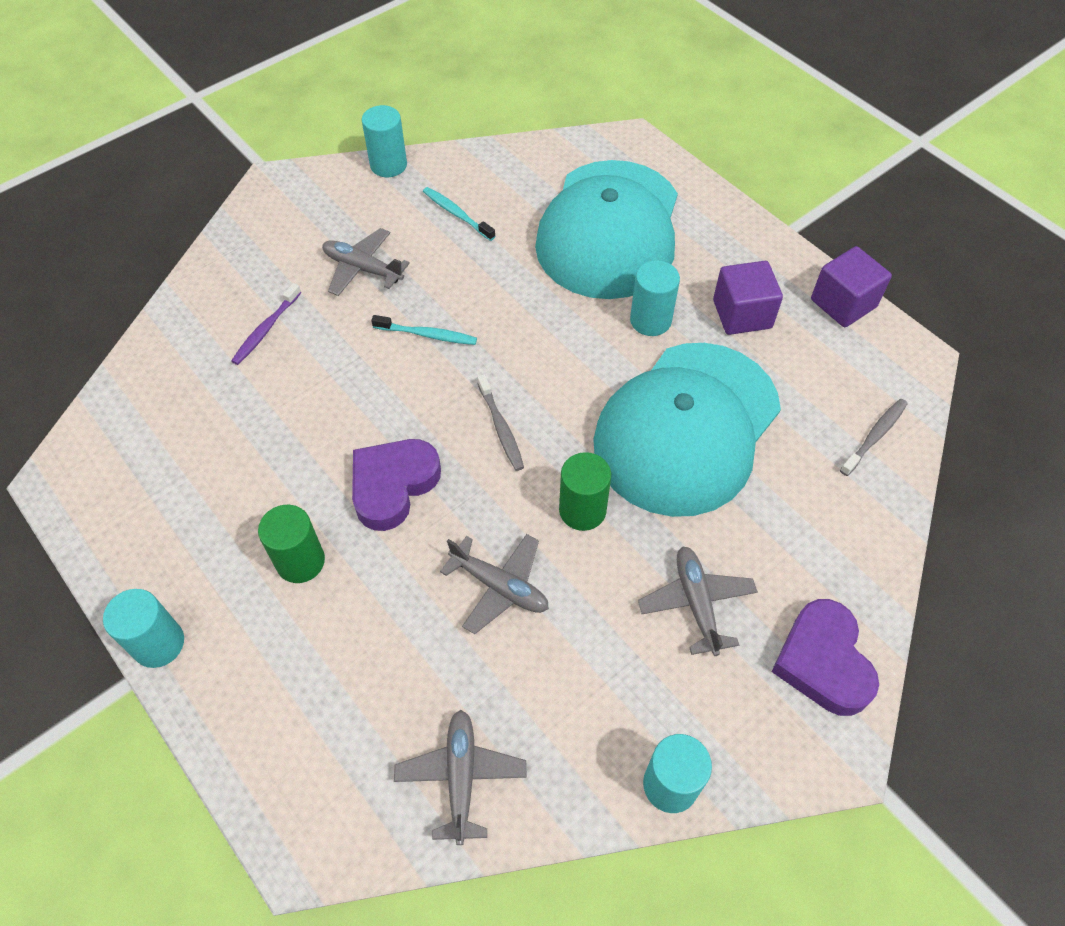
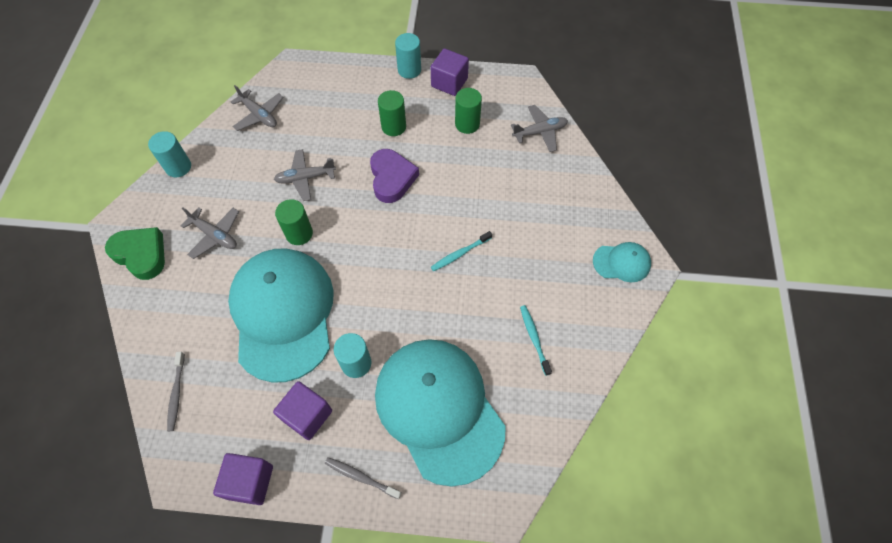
camera: 135 degrees right, 5 degrees up
purple toothbrush [231,283,301,365] -> none
grey plane [322,228,410,296] -> grey plane moved to [511,105,568,152]
turquoise cylinder [362,105,407,177] -> none
turquoise toothbrush [423,187,495,241] -> turquoise toothbrush turned 105 degrees counterclockwise [520,305,552,376]
grey toothbrush [477,374,524,471] -> grey toothbrush moved to [325,457,402,499]
purple heart [771,599,879,716] -> green heart [105,227,165,280]
none -> purple cube [431,48,469,96]
none -> green cylinder [455,88,482,134]
none -> turquoise cap [593,242,651,282]

